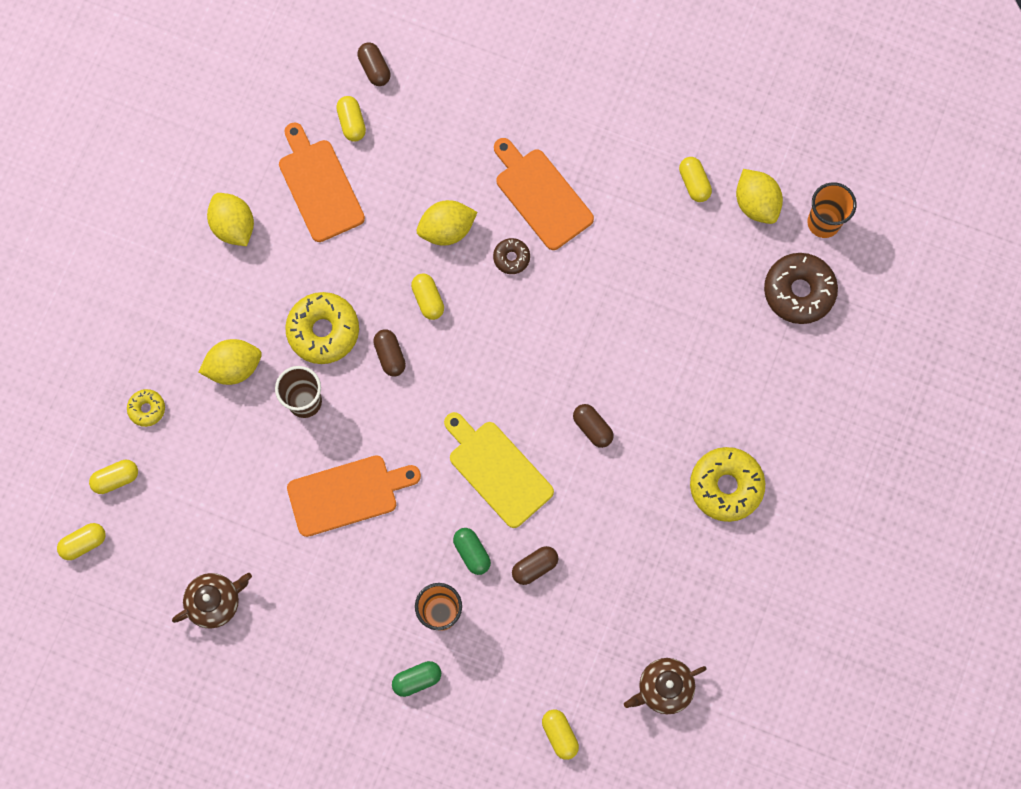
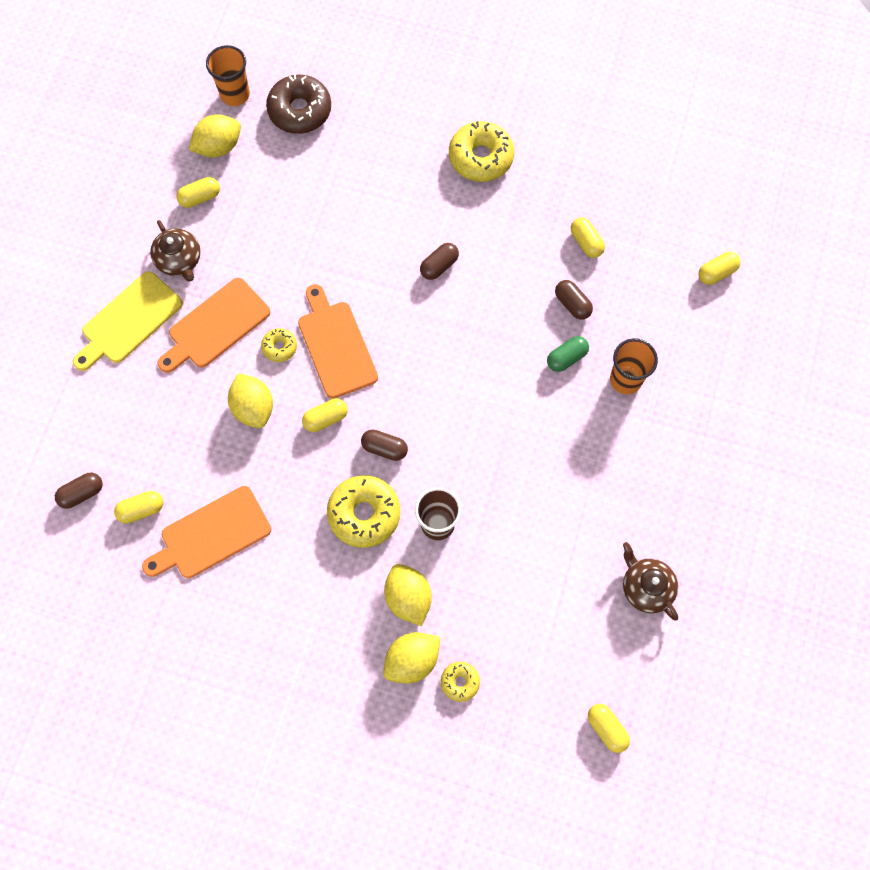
camera: 95 degrees left, 5 degrees down
yellow capsule [89,460,138,494] -> yellow capsule moved to [571,217,605,258]
yellow lemon [207,193,254,246] -> yellow lemon moved to [383,632,440,684]
orange cutting board [287,455,421,537] -> orange cutting board moved to [298,284,378,399]
brown capsule [373,330,406,377] -> brown capsule turned 45 degrees clockwise [361,429,408,461]
green capsule [392,661,441,697] -> none
yellow cutting board [444,412,554,528] -> yellow cutting board moved to [73,271,183,371]
brown donut [493,238,530,274] -> yellow donut [261,328,297,362]
brown teapot [624,658,707,714] -> brown teapot moved to [150,220,201,281]

